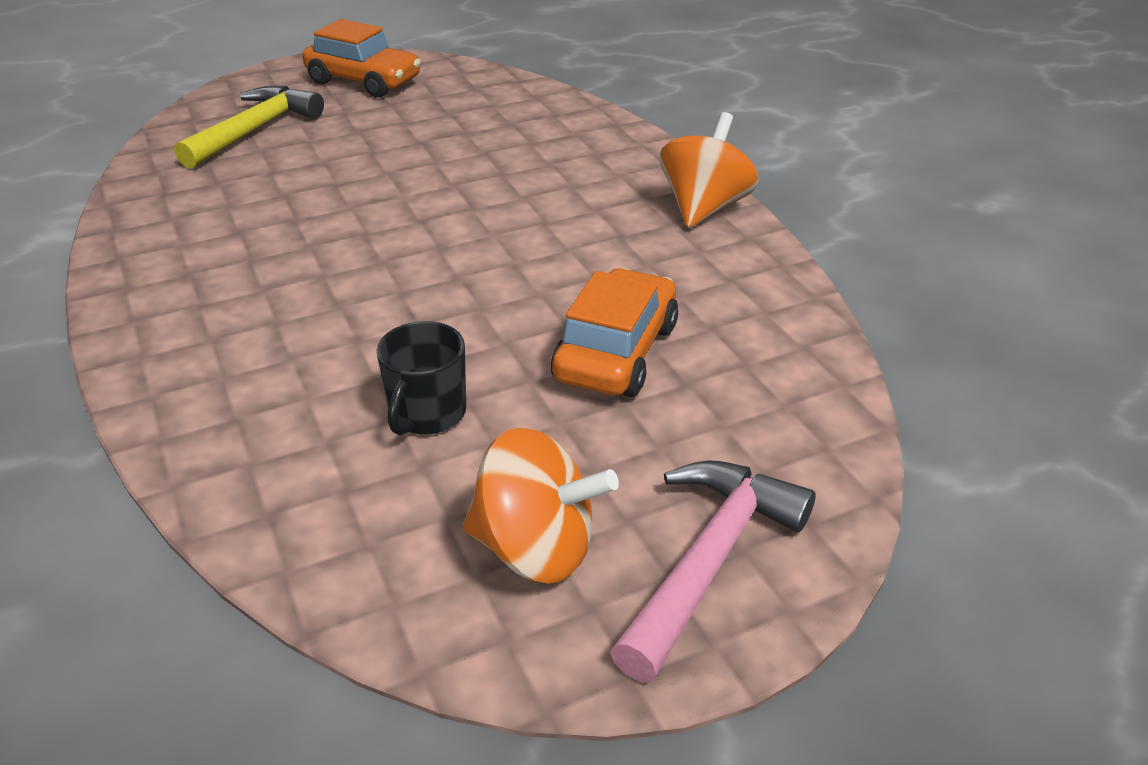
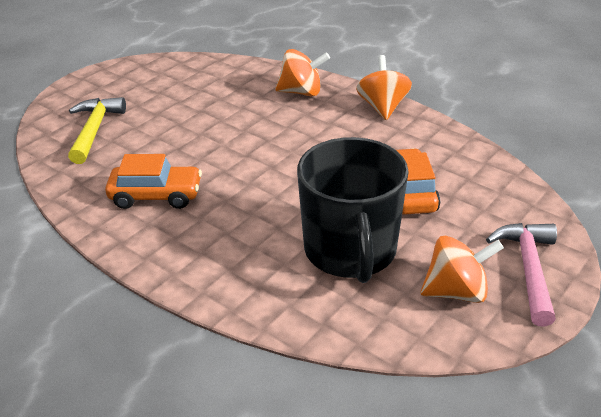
camera: 25 degrees left, 0 degrees up
orange car [303,19,421,97] -> orange car moved to [105,154,202,209]
black mug [376,321,466,435] -> black mug [297,137,409,283], size x2.29
none -> orange spinning top [275,49,330,97]

